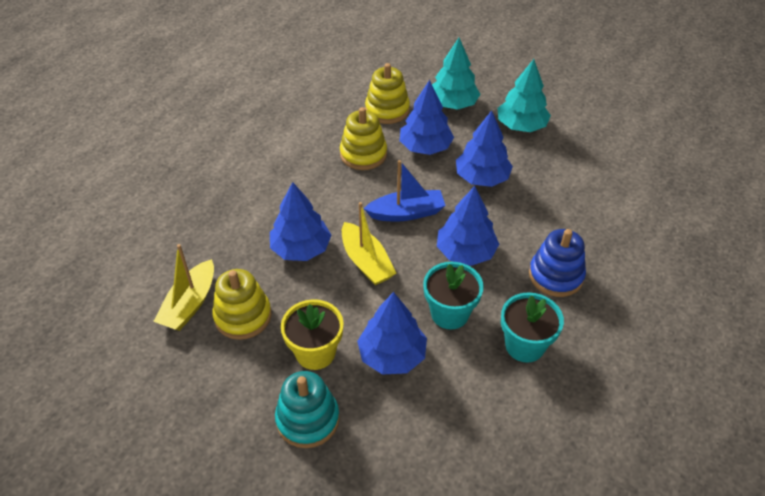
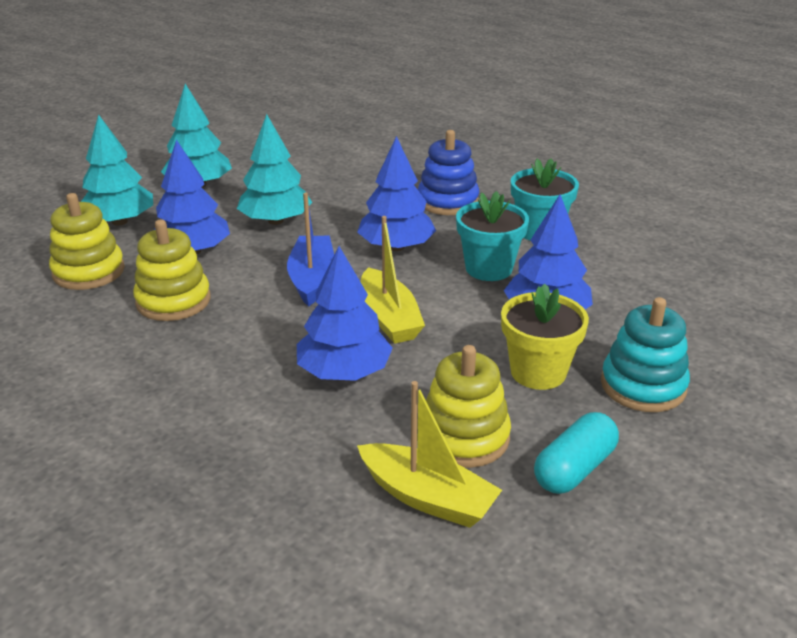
camera: 80 degrees left, 15 degrees down
yellow boat [342,202,396,285] -> yellow boat turned 90 degrees clockwise [361,216,425,344]
blue tree [456,111,513,187] -> turquoise tree [237,114,313,225]
none -> turquoise capsule [534,412,619,494]

